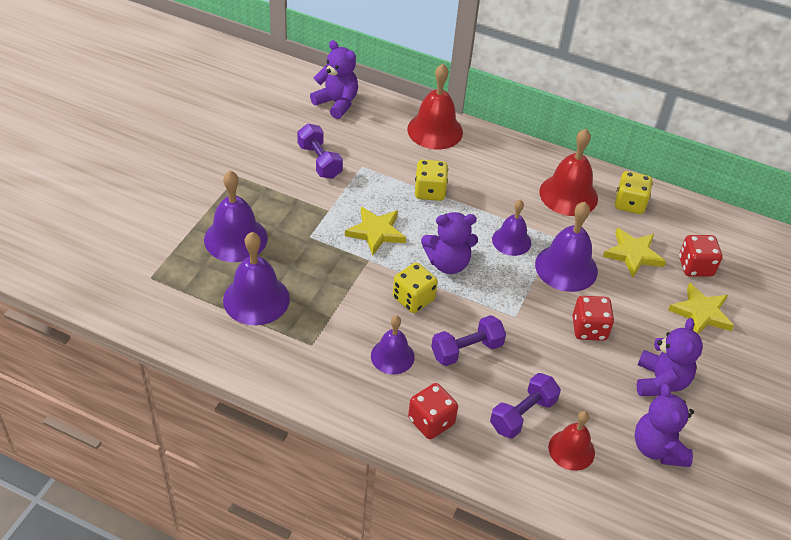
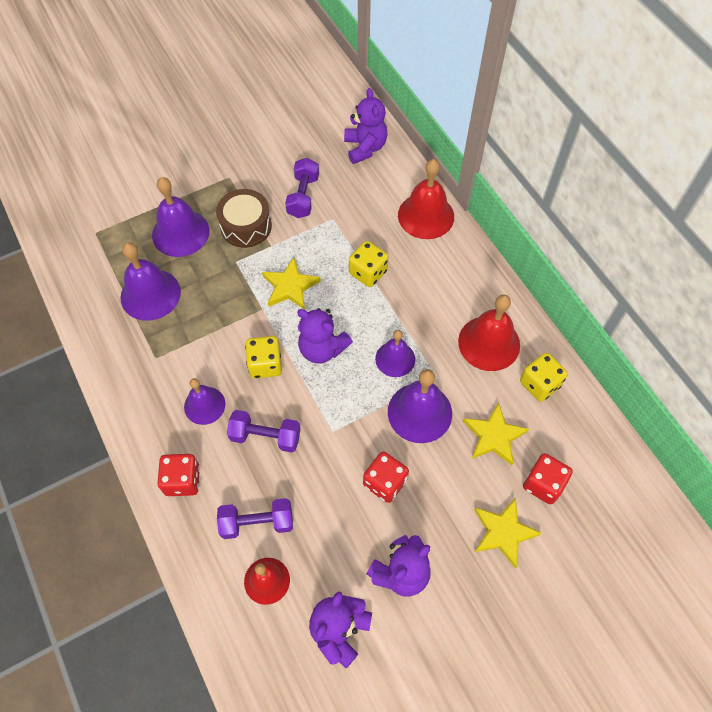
camera: 40 degrees right, 15 degrees up
none -> brown drum [216,189,272,248]

